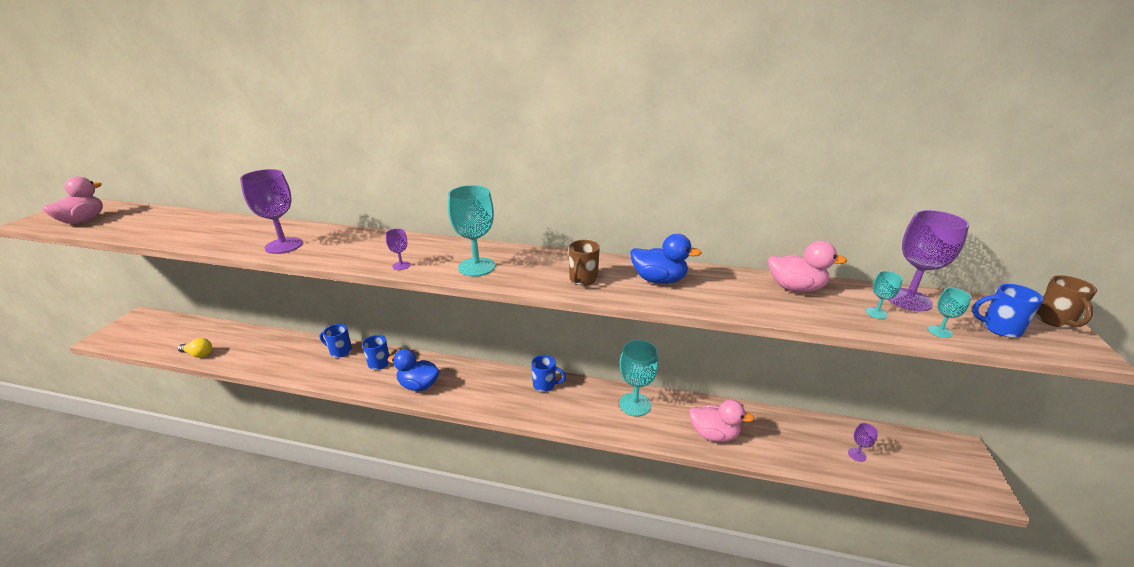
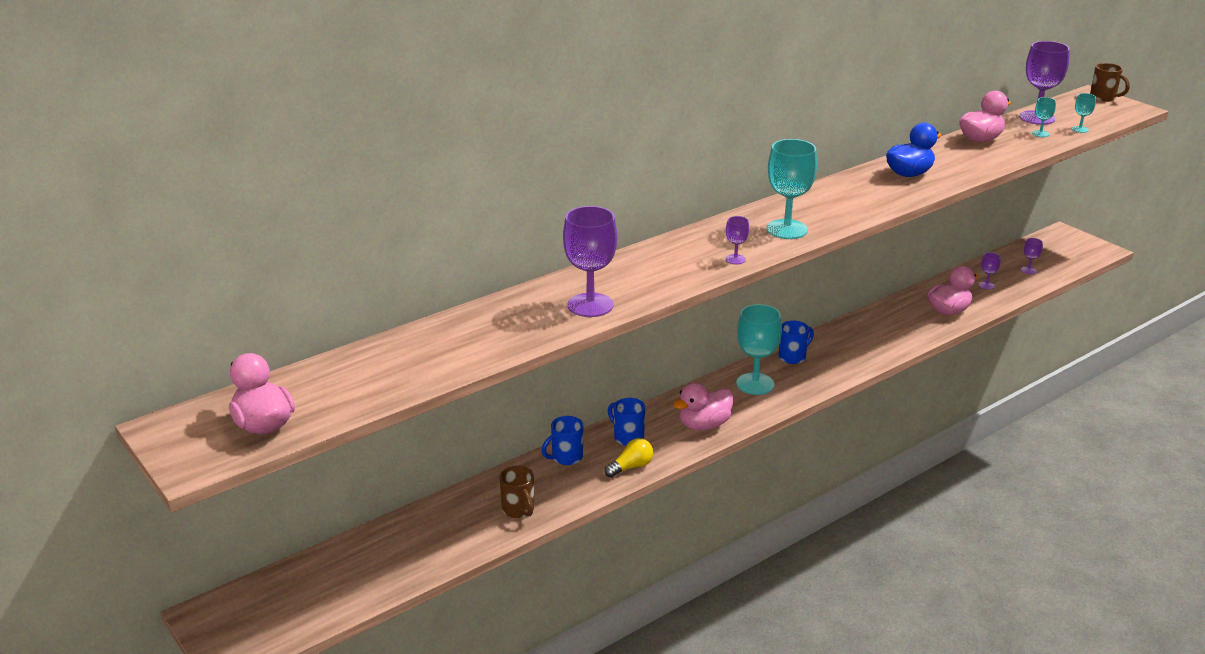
camera: 50 degrees left, 0 degrees up
yellow light bulb [178,338,212,358] -> yellow light bulb moved to [604,438,653,478]
blue duck [387,349,440,391] -> pink duck [673,382,733,430]
brown mug [569,240,600,285] -> brown mug moved to [499,466,534,518]
turquoise goblet [619,340,659,416] -> turquoise goblet moved to [736,304,782,395]
blue mug [972,284,1044,338] -> none
none -> purple goblet [979,252,1001,290]

